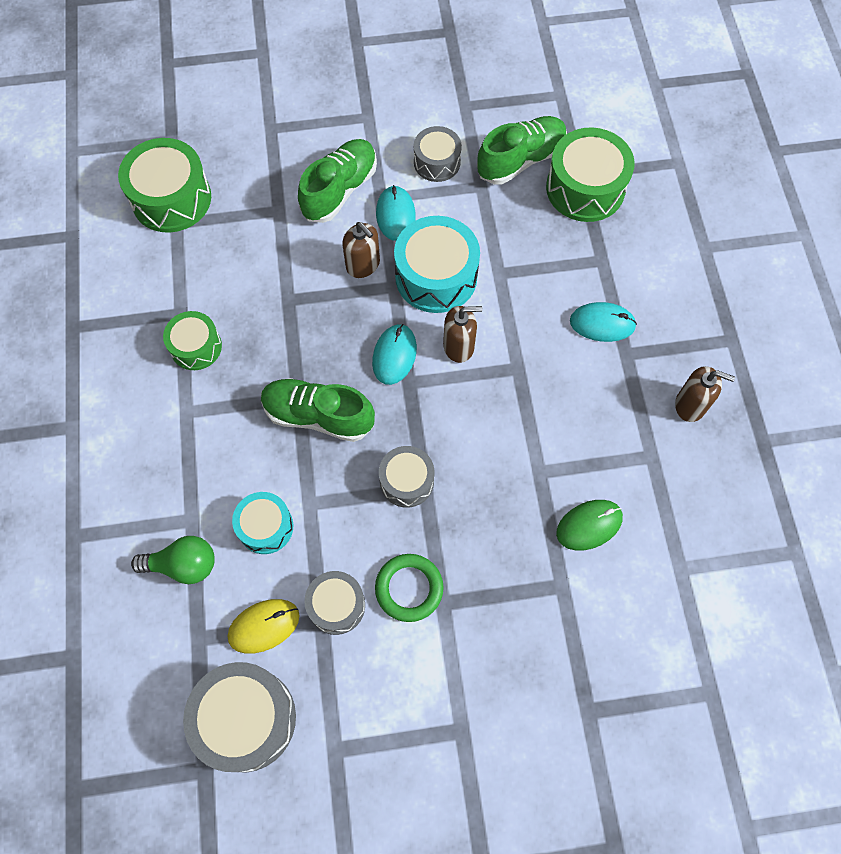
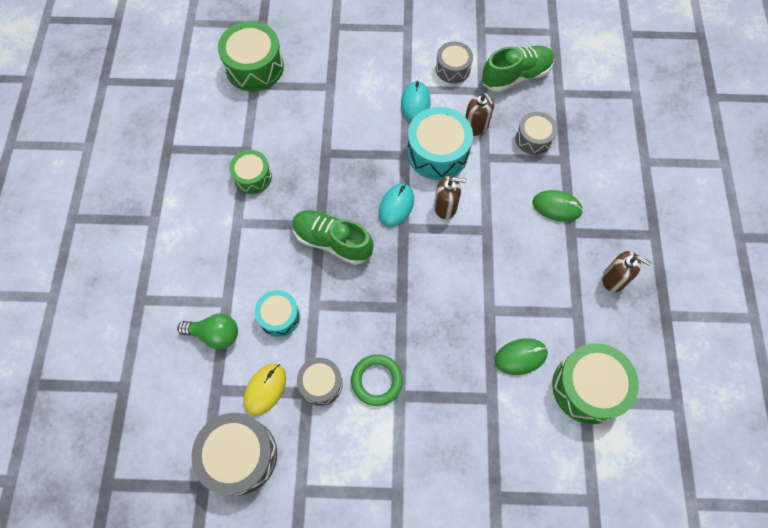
camera: 10 degrees right, 0 degrees up
yellow mouse [228,599,300,654] -> yellow mouse turned 45 degrees counterclockwise [243,364,286,416]
green shoe [298,139,377,223] -> none
brown soap dispenser [342,222,380,278] -> brown soap dispenser moved to [465,93,494,136]
grey drum [379,446,434,508] -> grey drum moved to [515,112,558,155]
green drum [546,127,635,222] -> green drum moved to [552,343,639,424]
turquoise mouse [570,302,637,342] -> green mouse [532,190,583,222]

